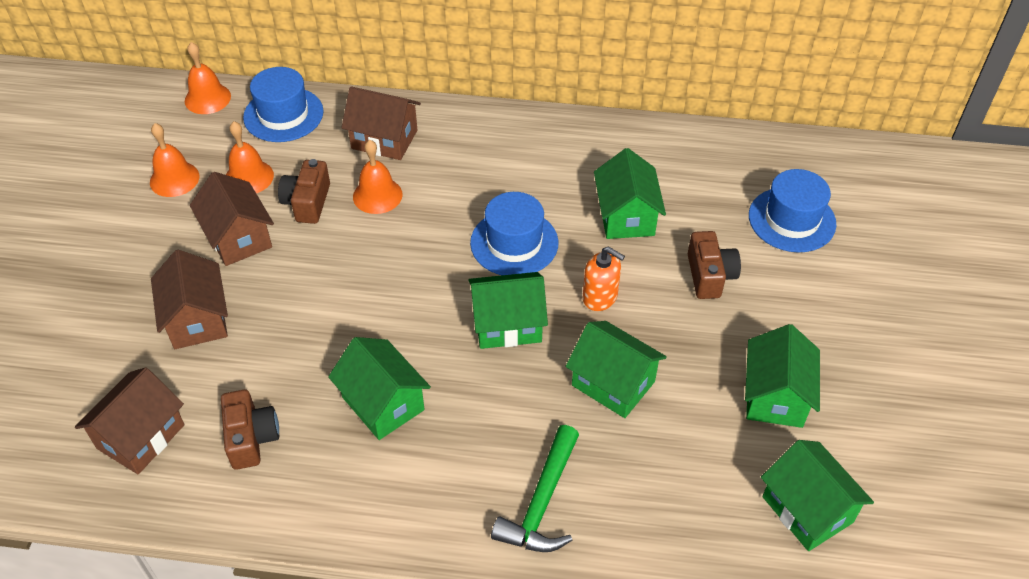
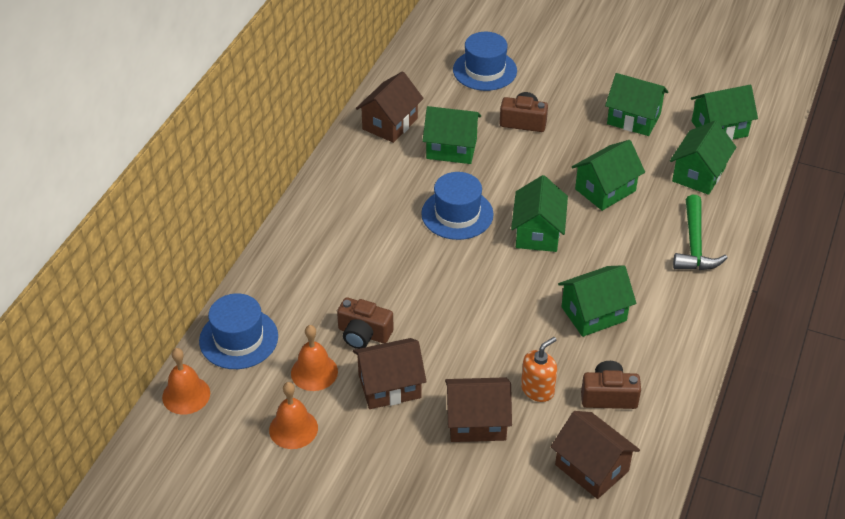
camera: 75 degrees left, 5 degrees down
brown house [341,86,421,160] -> brown house moved to [356,71,424,143]
orange bell [353,140,403,214] -> none
green hammer [491,425,579,552] -> green hammer turned 60 degrees clockwise [673,195,728,270]
orange soap dispenser [583,246,625,311] -> orange soap dispenser moved to [521,337,557,402]
none -> green house [670,120,736,195]

